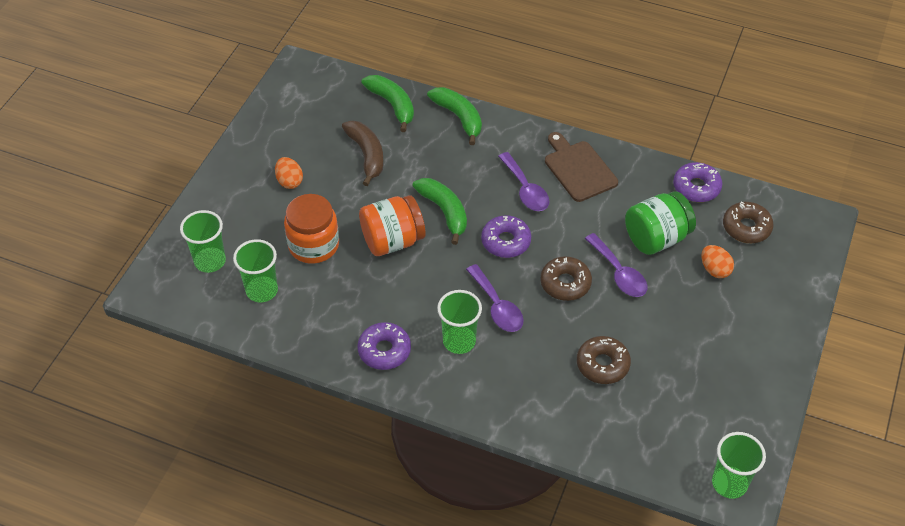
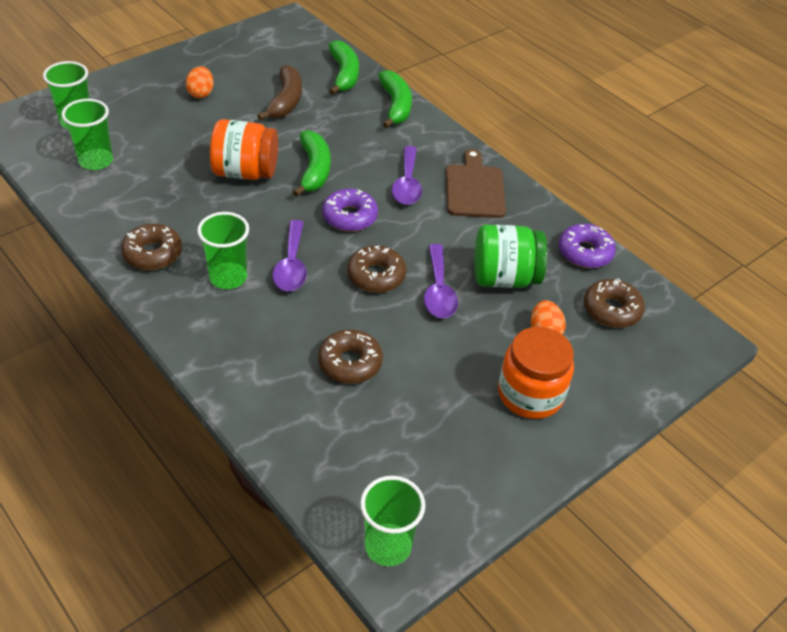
camera: 25 degrees right, 5 degrees down
orange jar [284,194,339,264] -> orange jar moved to [498,327,574,419]
purple donut [357,322,411,370] -> brown donut [121,224,182,270]

